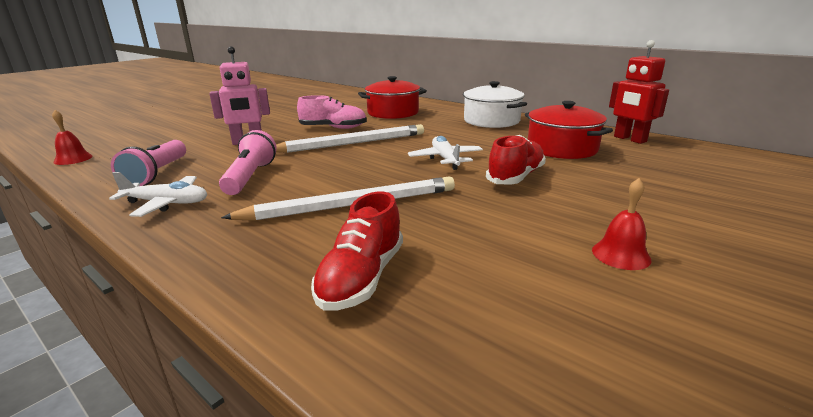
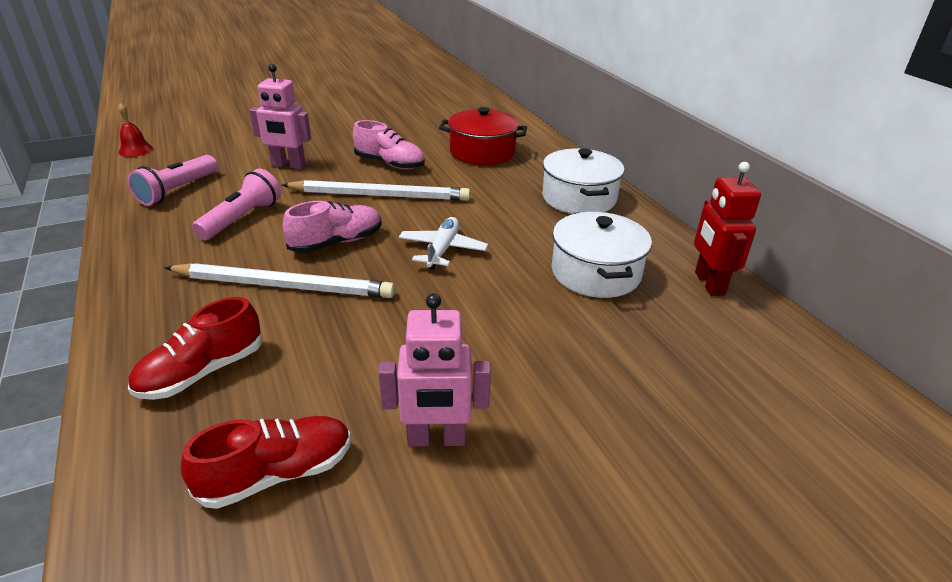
camera: 25 degrees right, 10 degrees up
white plane [109,172,207,217] -> none
red shoe [486,135,546,185] -> red shoe moved to [181,416,351,509]
red pot [525,101,613,159] -> white pot [551,212,652,298]
red bell [592,178,652,270] -> pink robot [378,293,491,446]
none -> pink shoe [283,201,382,253]

